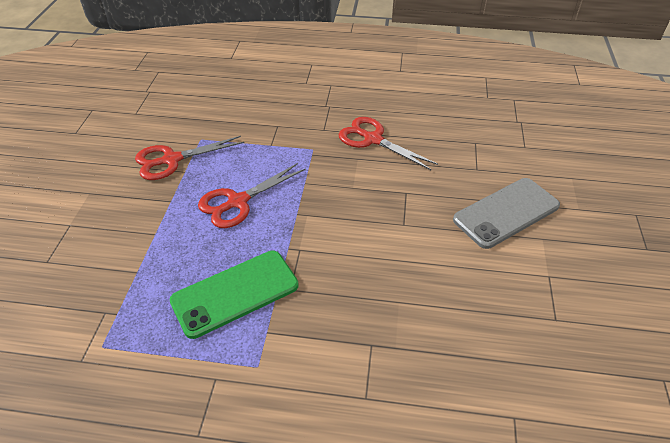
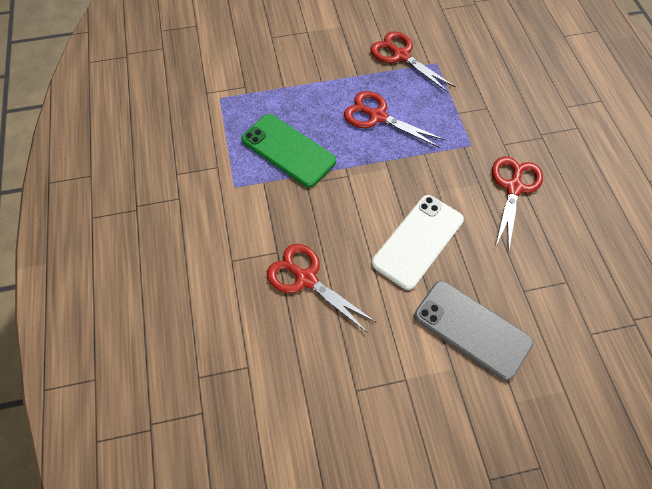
camera: 70 degrees right, 15 degrees up
none -> red scissors [267,244,376,333]
none -> white phone [372,195,464,290]

